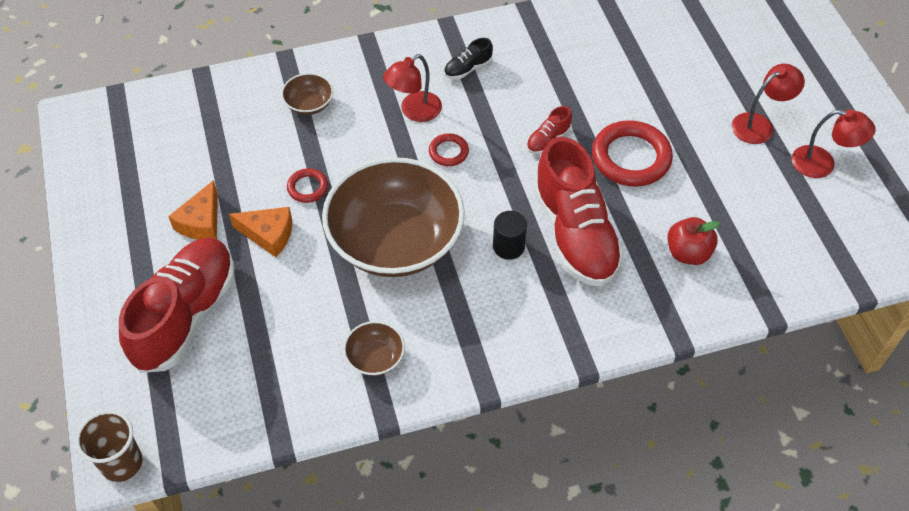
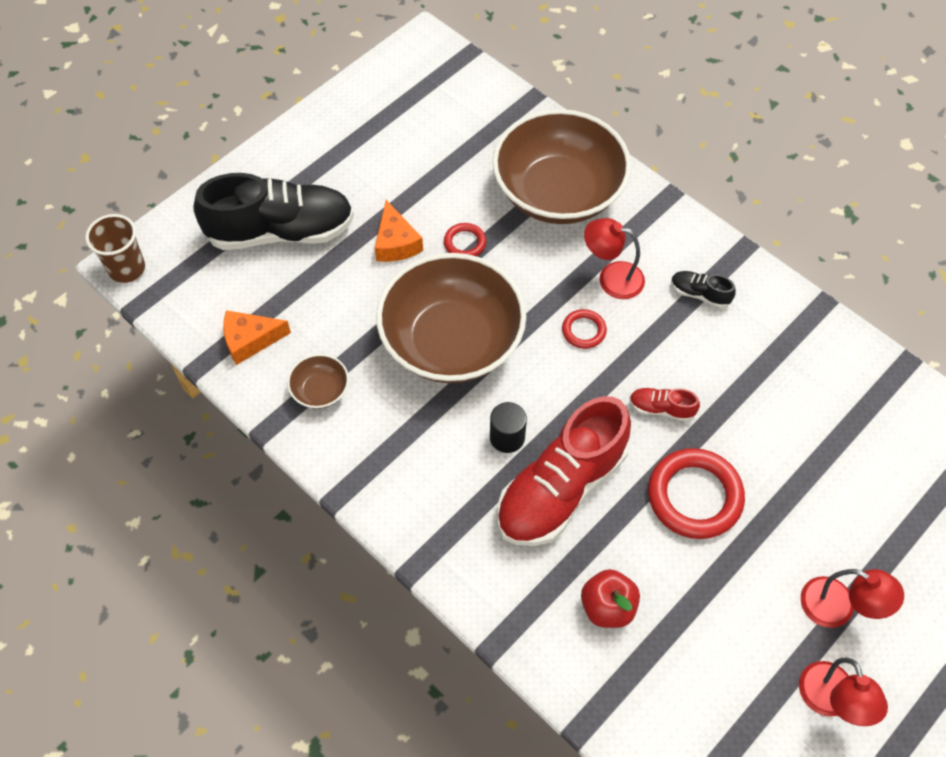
camera: 60 degrees right, 5 degrees up
red shoe [119,238,235,373] -> black shoe [194,173,354,250]
orange cheese [168,180,218,240] -> orange cheese moved to [223,310,291,365]
brown bowl [281,73,333,115] -> brown bowl [492,109,631,224], size x2.44

